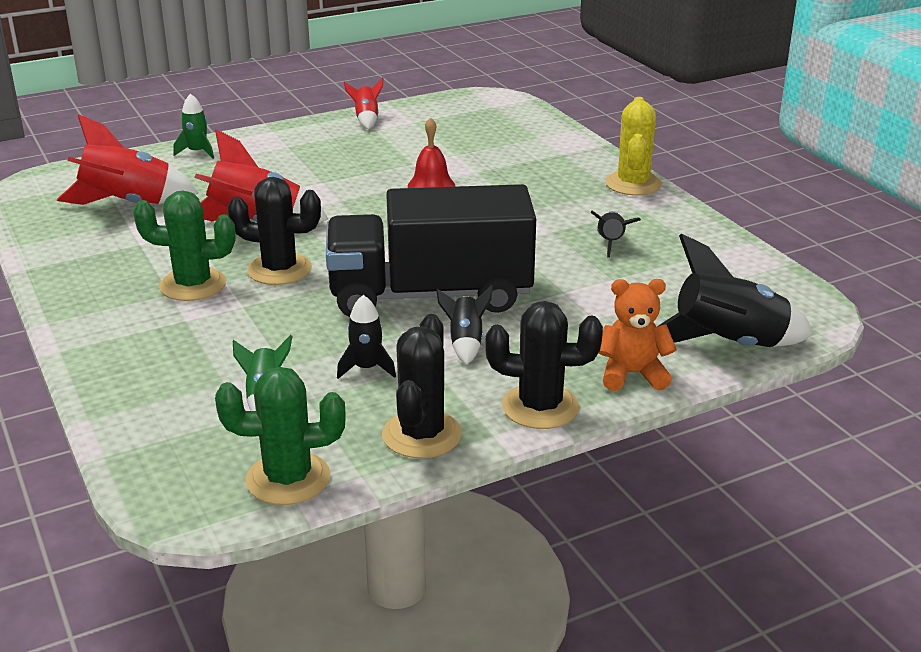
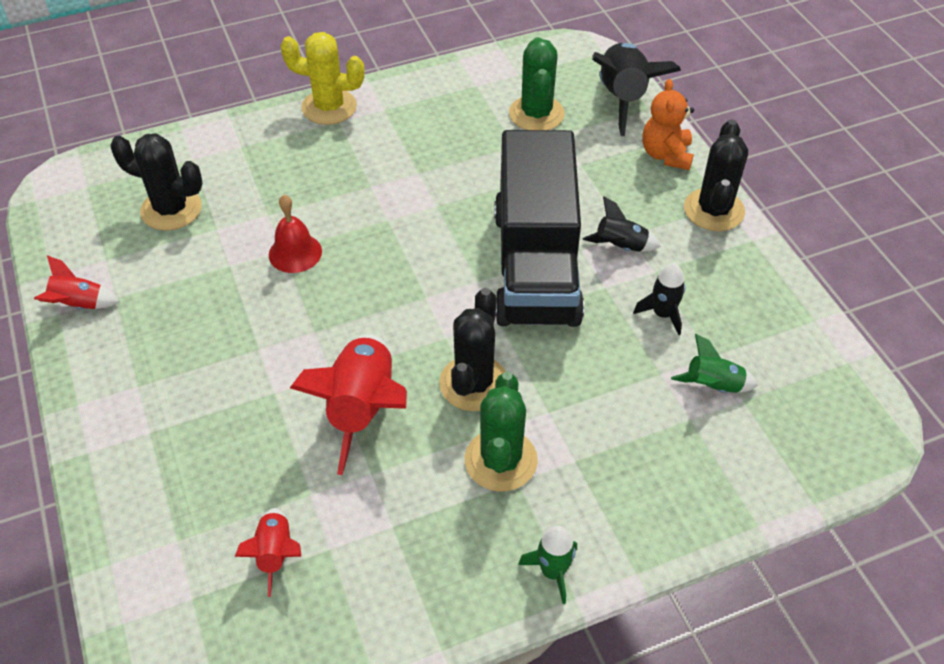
camera: 85 degrees left, 20 degrees up
red rocket [57,114,198,205] -> red rocket [235,508,301,597], size x0.53
green rocket [173,94,214,159] -> green rocket moved to [518,526,577,604]
green cactus [215,367,346,505] -> green cactus moved to [509,37,565,130]
black cactus [382,314,462,458] -> black cactus moved to [110,133,203,231]
black rocket [590,211,641,258] -> none

